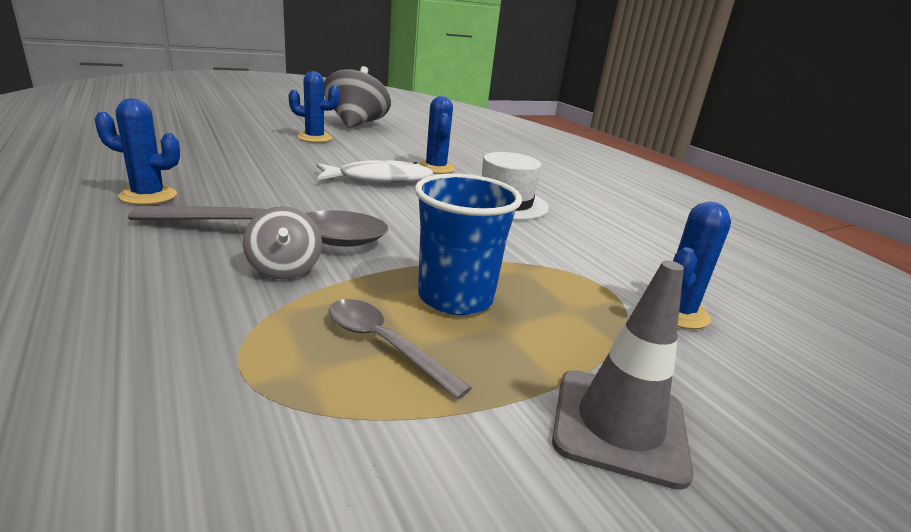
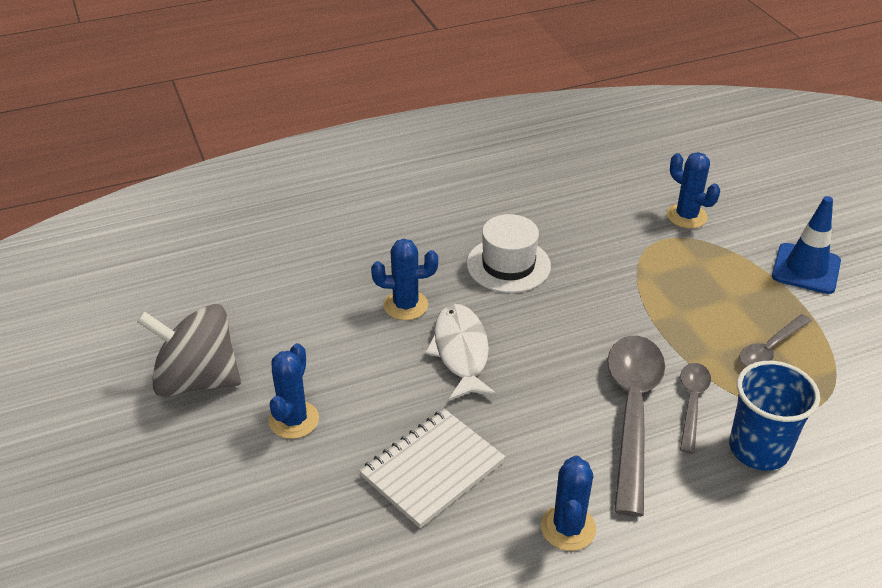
camera: 80 degrees left, 15 degrees up
grey spinning top [243,206,322,279] -> grey spoon [680,363,711,454]
blue cup [415,174,522,315] -> blue cup moved to [729,361,820,471]
grey traffic cone [552,261,694,490] -> blue traffic cone [772,196,841,294]
none -> white notebook [360,409,505,528]

